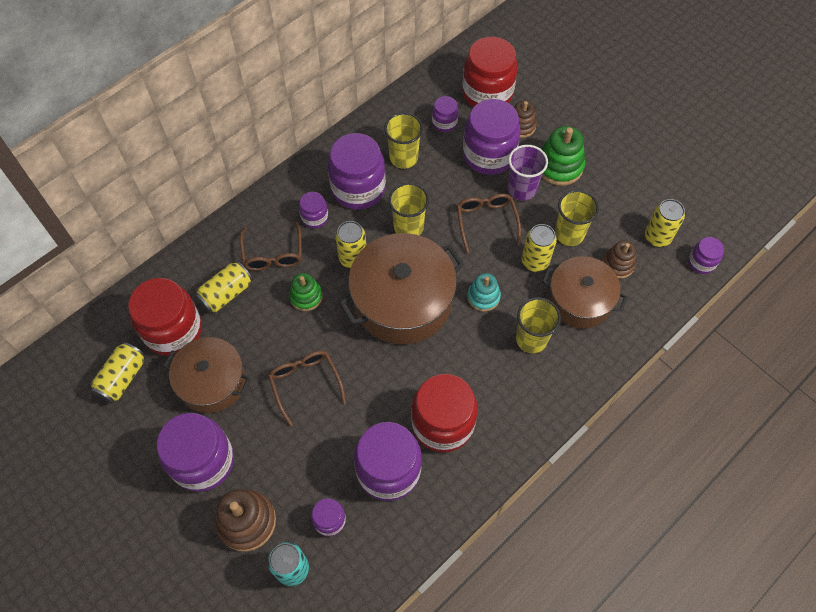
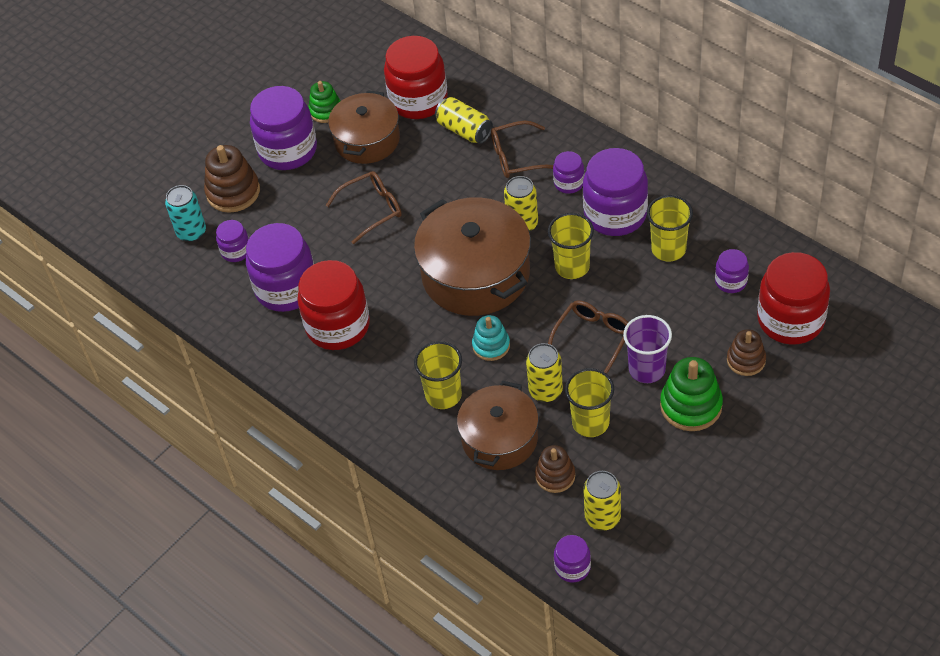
camera: 90 degrees right, 10 degrees down
yellow can [90,342,145,403] -> none
green stacking toy [289,273,323,311] -> green stacking toy moved to [308,81,340,123]
brown glasses [457,194,521,253] -> brown glasses turned 45 degrees counterclockwise [548,300,628,374]
purple jar [463,99,520,175] -> none

